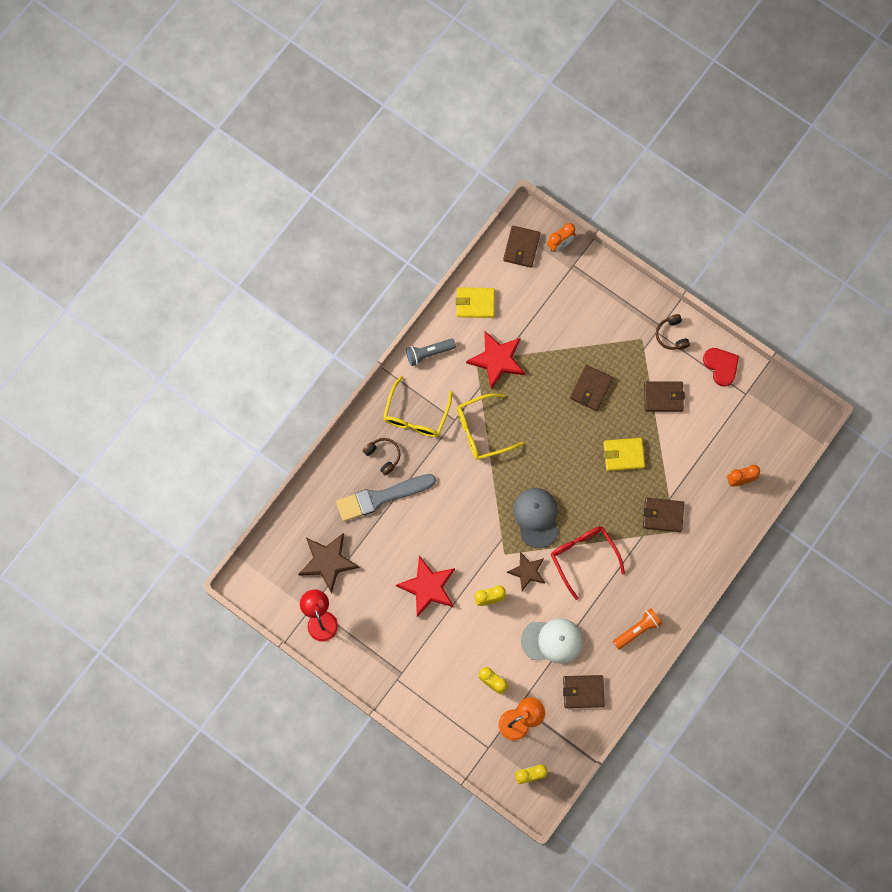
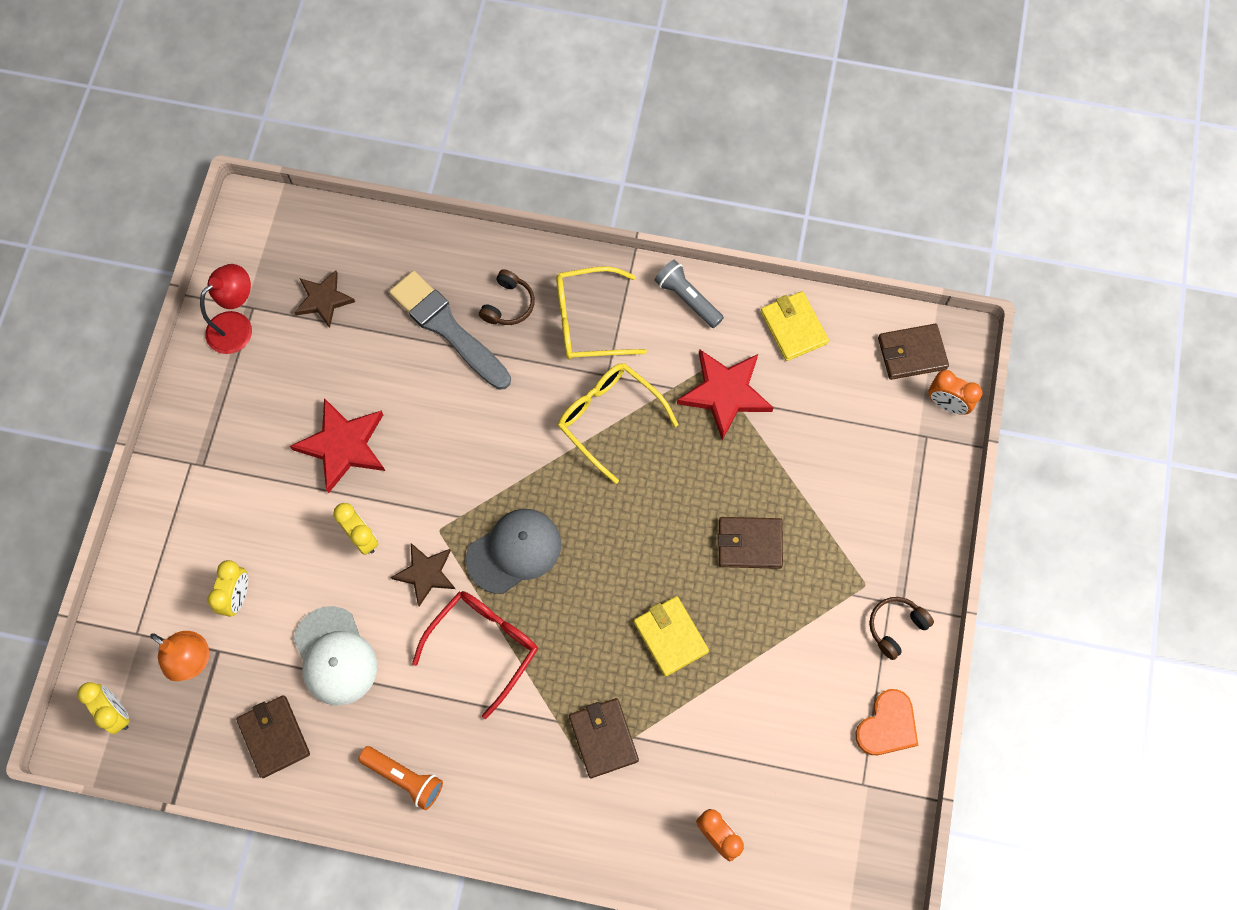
camera: 65 degrees right, 5 degrees down
brown star [298,533,360,594] -> brown star [294,270,355,328], size x0.65
brown wallet [644,381,685,412] -> none
red heart [703,348,739,387] -> orange heart [855,689,918,755]

